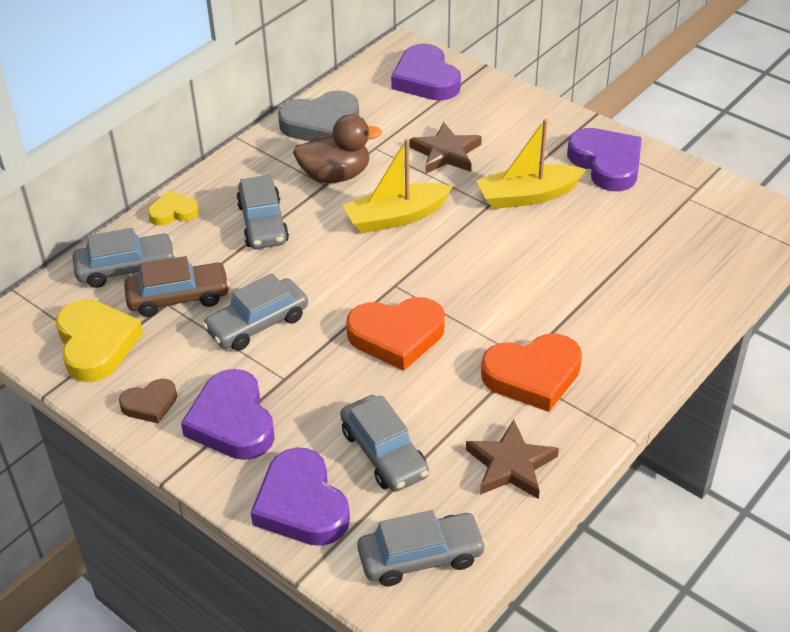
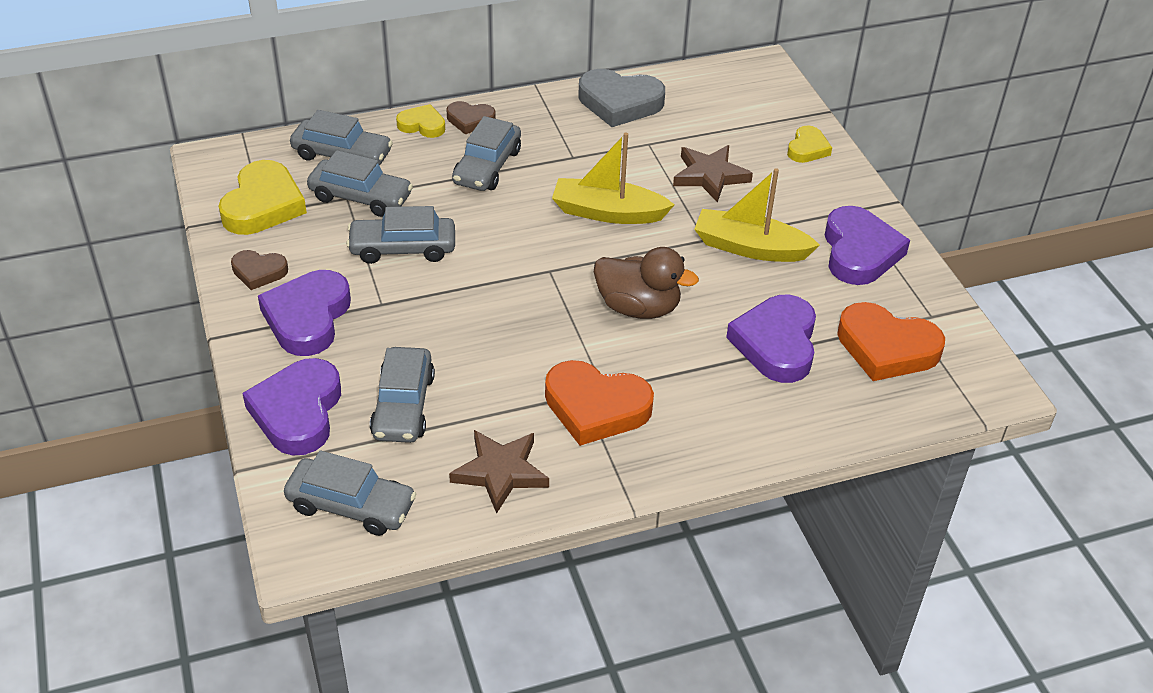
camera: 30 degrees right, 0 degrees up
brown car [124,256,230,317] -> grey car [307,150,413,217]
brown duck [293,114,382,183] -> brown duck moved to [594,247,699,319]
orange heart [346,297,445,371] -> orange heart moved to [837,302,945,381]
purple heart [391,44,461,101] -> purple heart moved to [726,295,816,383]
none -> brown heart [447,101,496,134]
none -> yellow heart [787,125,832,163]

